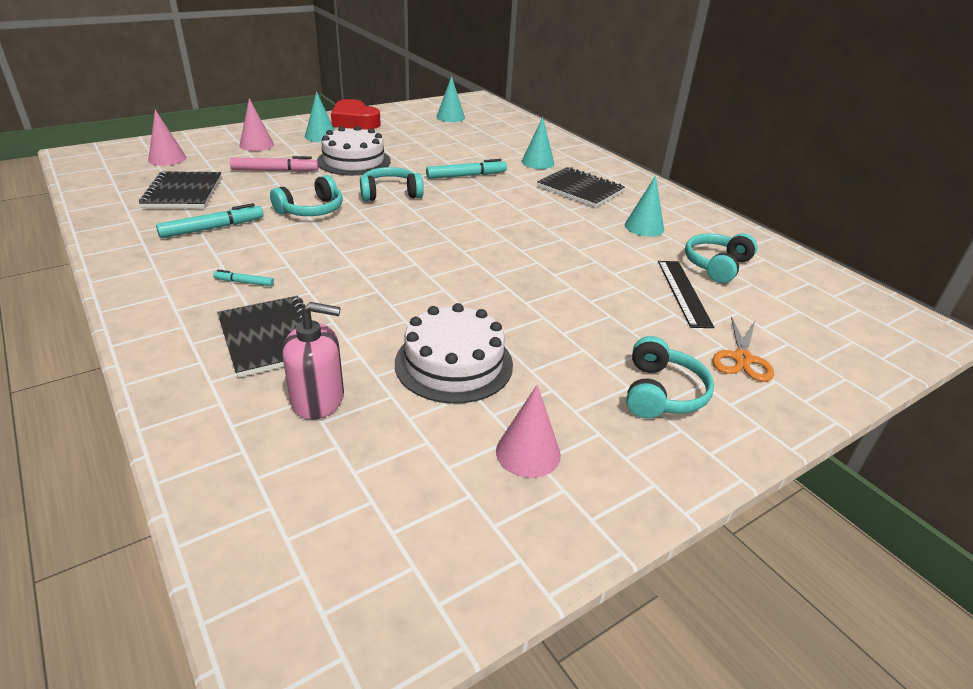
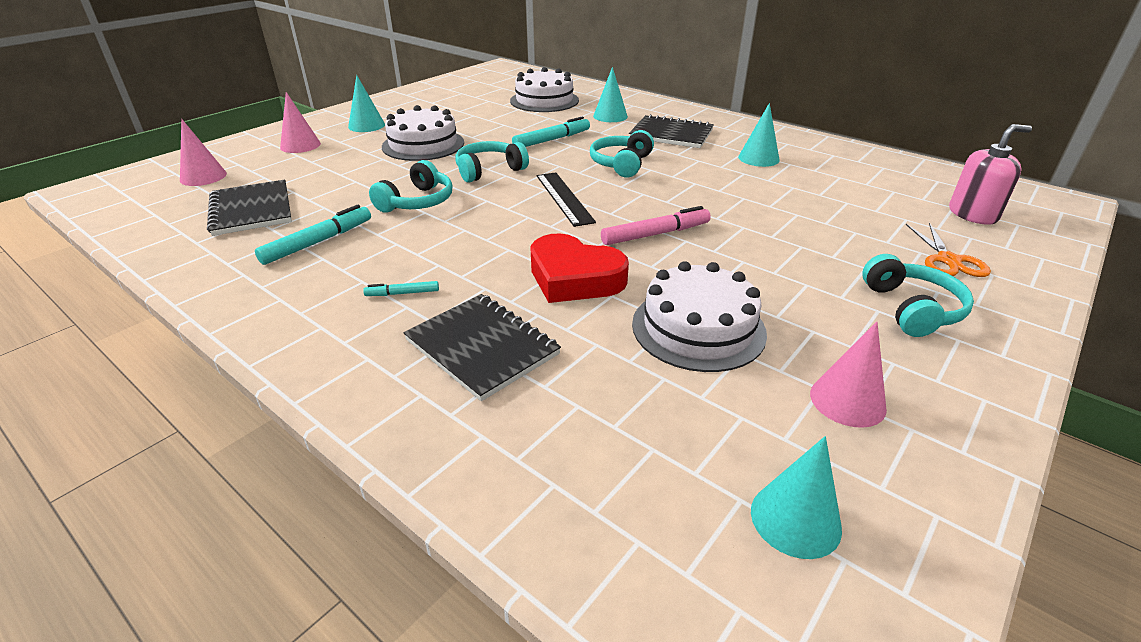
camera: 15 degrees left, 0 degrees up
pink marker [230,156,319,172] -> pink marker moved to [601,206,711,245]
pink soap dispenser [282,302,344,420] -> pink soap dispenser moved to [949,124,1032,225]
red heart [331,99,381,130] -> red heart moved to [530,234,629,303]
turquoise cone [436,76,465,122] -> turquoise cone moved to [751,436,842,559]
black ruler [658,261,714,328] -> black ruler moved to [537,172,596,227]
turquoise headphones [685,233,758,283] -> turquoise headphones moved to [590,130,654,177]
none -> white cake [510,67,579,112]

